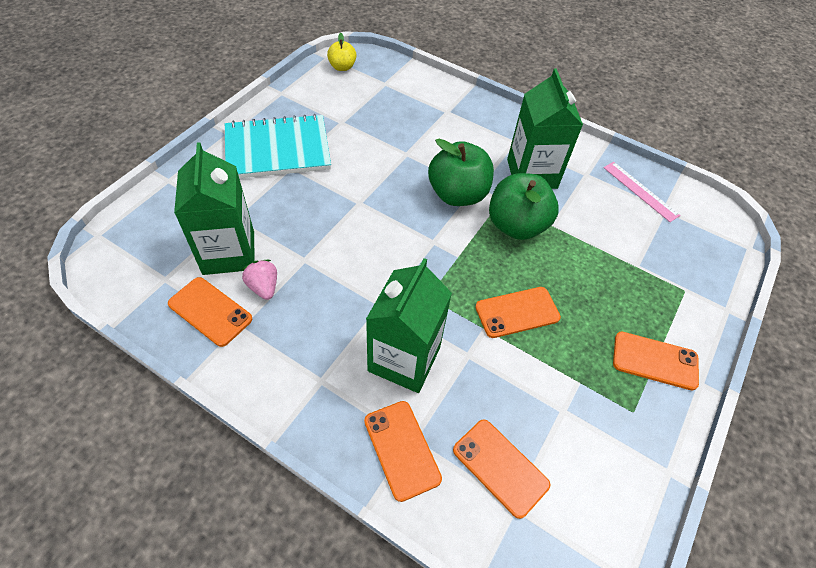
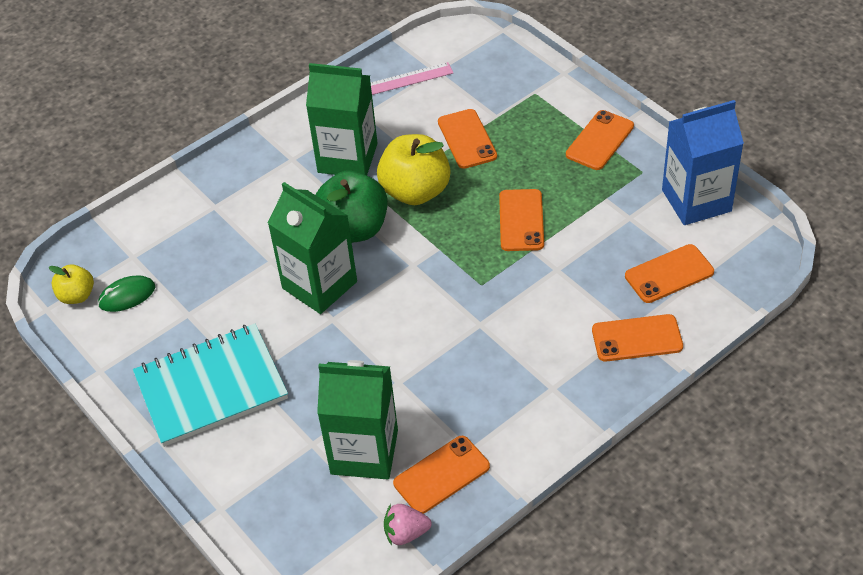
camera: 65 degrees left, 5 degrees down
turquoise notebook [225,114,331,178] -> turquoise notebook turned 60 degrees clockwise [133,324,288,447]
pink strawberry [242,260,277,300] -> pink strawberry moved to [384,504,432,545]
green carton [366,258,452,393] -> green carton moved to [268,182,357,314]
green apple [489,173,559,240] -> yellow apple [377,134,450,205]
none -> green mouse [98,275,155,312]
none -> orange phone [438,109,497,169]
none -> blue carton [662,100,744,225]

